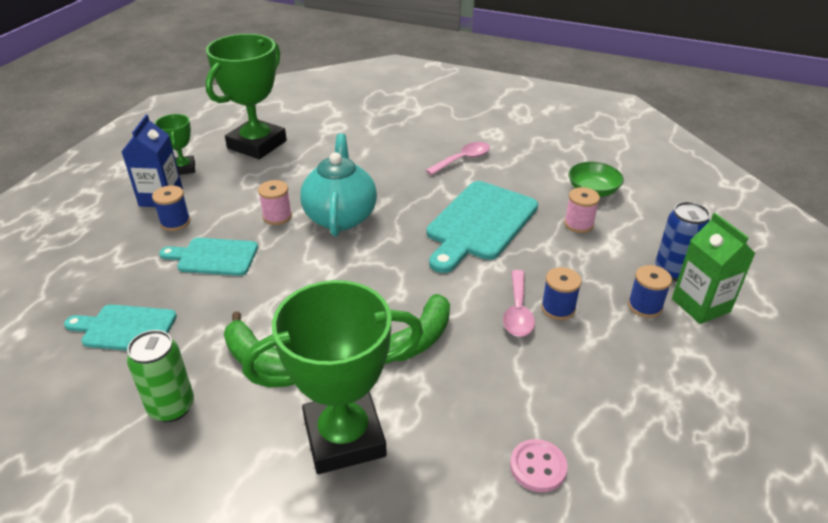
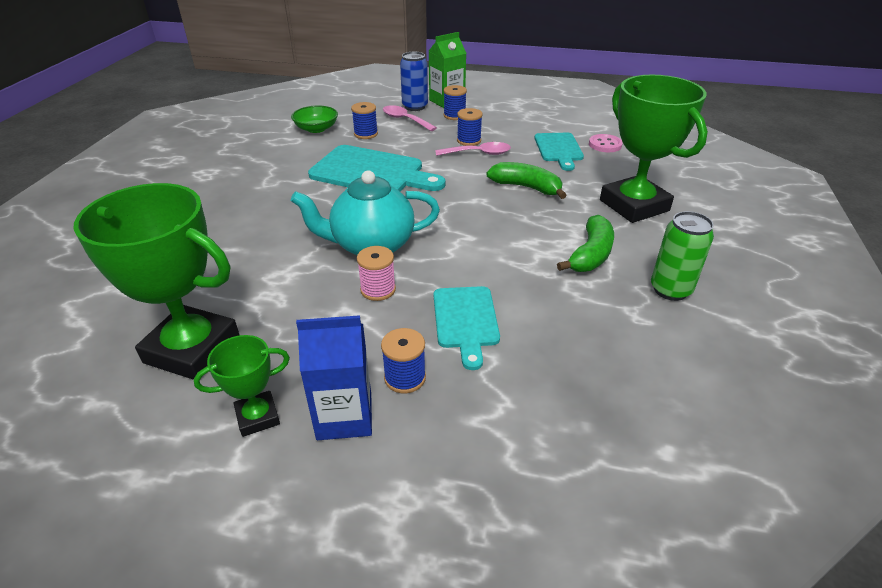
camera: 100 degrees left, 0 degrees up
turquoise cutting board [64,304,177,351] -> turquoise cutting board moved to [534,133,584,171]
pink spoon [426,142,490,175] -> pink spoon moved to [383,105,437,131]
pink spool [564,187,600,233] -> blue spool [351,102,378,139]

